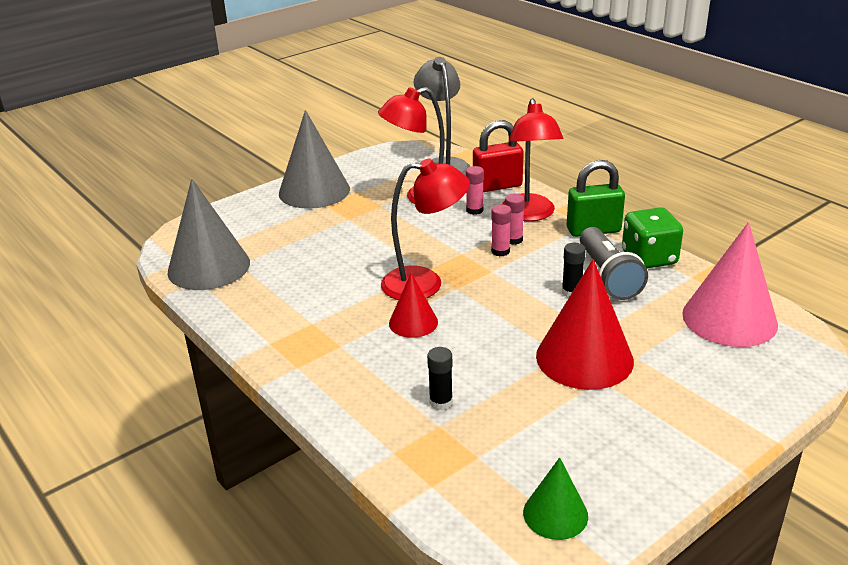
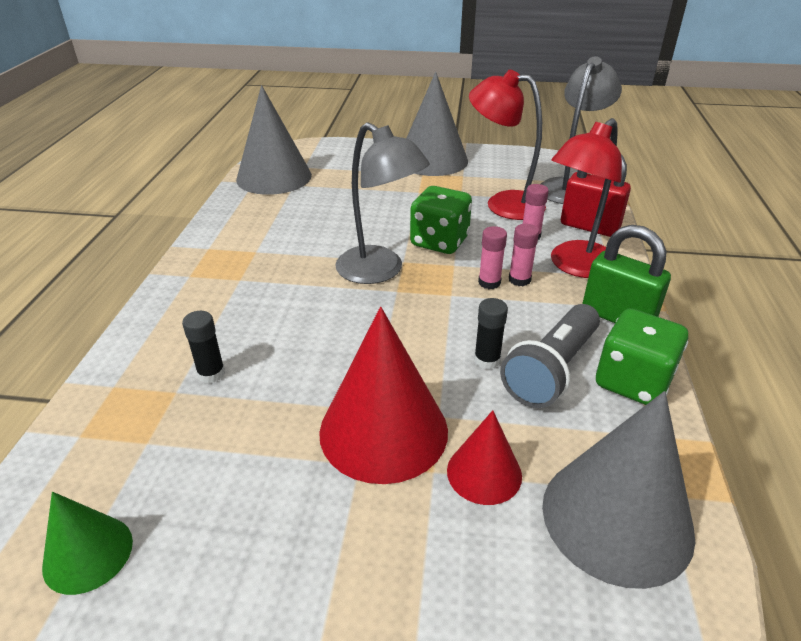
camera: 45 degrees right, 5 degrees up
red lamp [381,158,470,300] -> grey lamp [335,122,430,284]
red cone [389,273,438,338] -> red cone moved to [447,410,522,505]
pink cone [682,222,778,347] -> grey cone [542,391,696,589]
none -> green dice [410,186,472,254]

